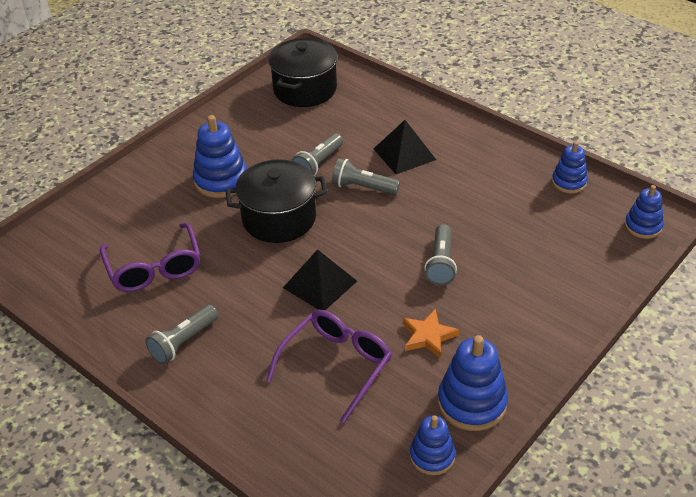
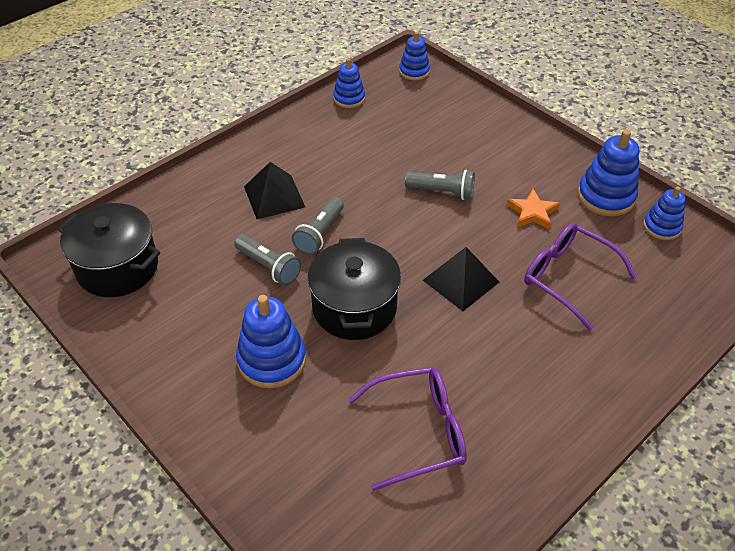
camera: 85 degrees left, 5 degrees up
grey flashlight [145,305,218,364] -> none

